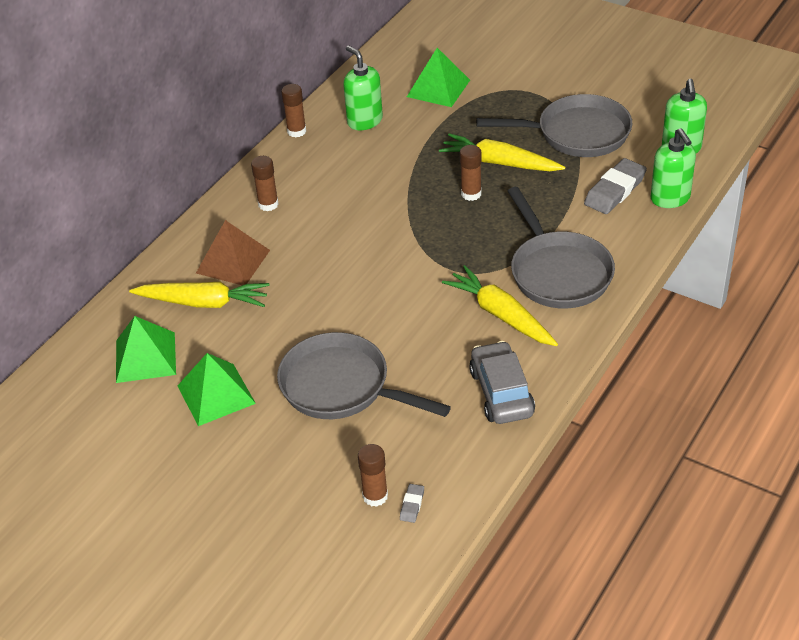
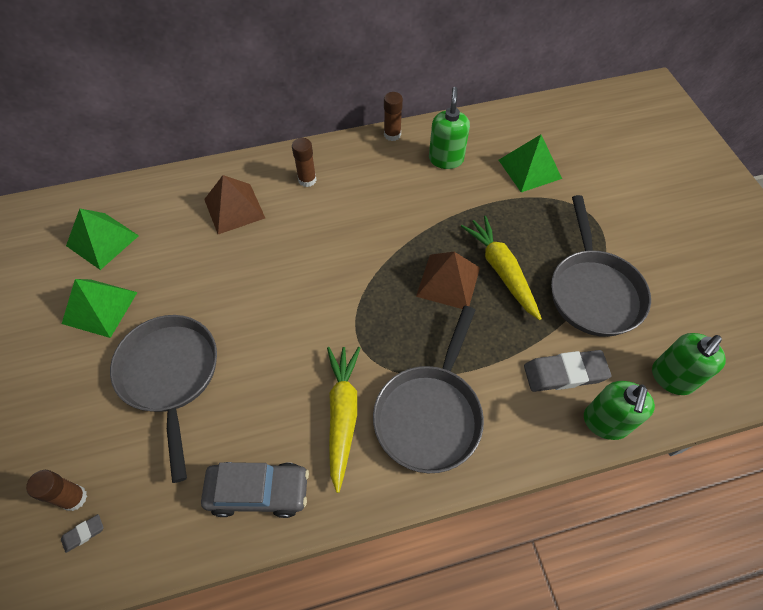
camera: 40 degrees right, 15 degrees up
yellow carrot [129,282,269,308] -> none
brown glue stick [460,145,482,201] -> brown pyramid [416,252,480,309]
grey car [469,341,535,424] -> grey car turned 60 degrees clockwise [201,462,309,518]
grey pan [476,94,632,157] -> grey pan turned 45 degrees clockwise [551,195,651,337]

